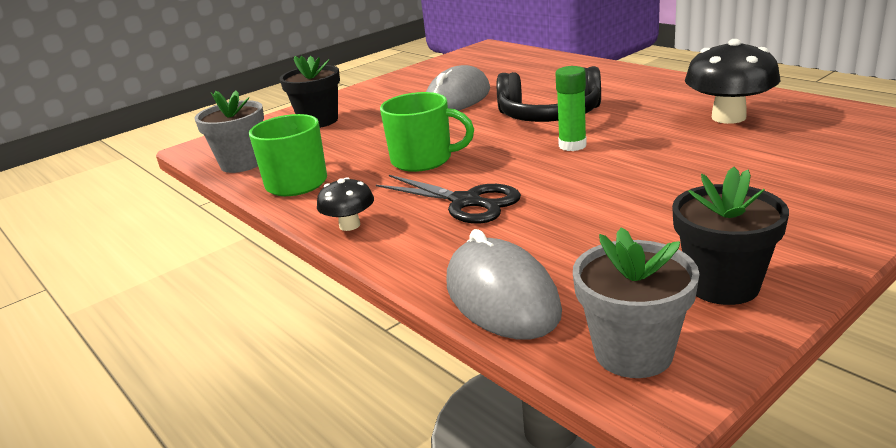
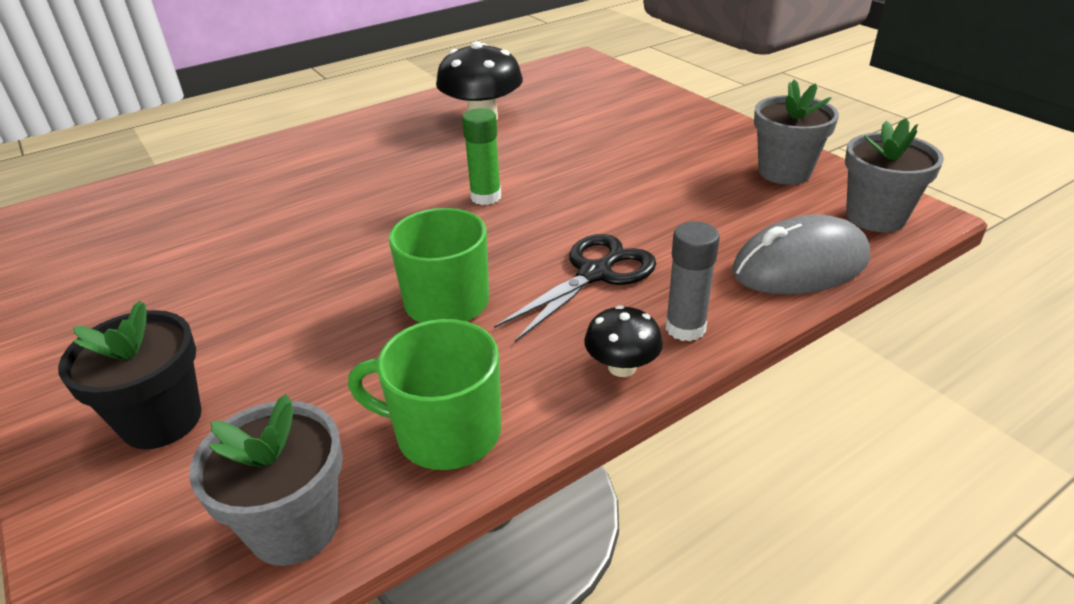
camera: 85 degrees left, 10 degrees up
grey mouse [426,65,490,111] -> none
black headphones [497,66,601,122] -> none
black flower pot [672,167,789,305] -> grey flower pot [754,79,839,185]
none -> grey glue stick [666,221,720,341]

